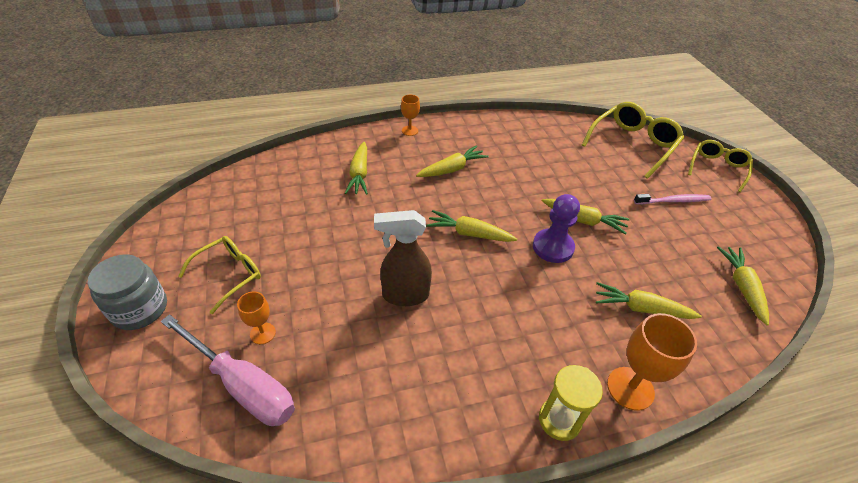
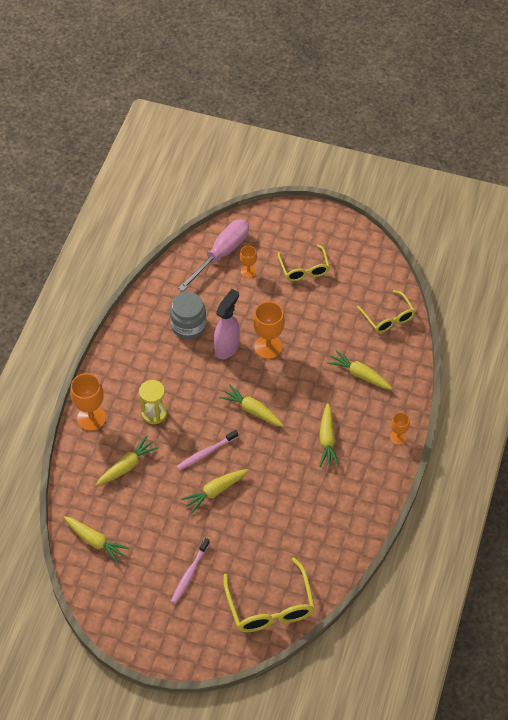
camera: 125 degrees right, 10 degrees up
grey jar [88,254,167,330] -> grey jar moved to [170,292,206,339]
pink screwdriver [160,314,295,426] -> pink screwdriver turned 150 degrees clockwise [178,220,249,291]
brown spray bottle [374,210,432,306] -> pink spray bottle [214,289,240,359]
yellow carrot [426,210,517,242] -> yellow carrot turned 105 degrees counterclockwise [219,384,284,427]
purple pawn [533,194,580,263] -> pink toothbrush [176,430,238,470]
yellow hourglass [539,365,603,441] -> yellow hourglass moved to [139,380,167,424]
yellow glasses [688,140,753,192] -> yellow glasses moved to [357,290,415,333]
none -> orange goblet [253,301,285,359]

